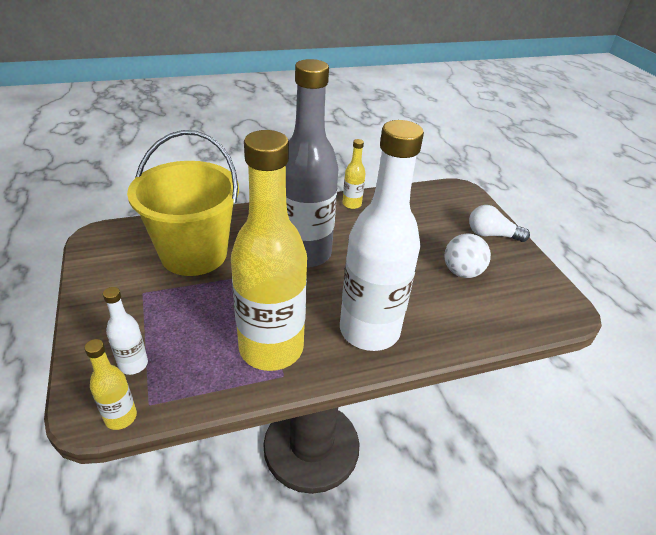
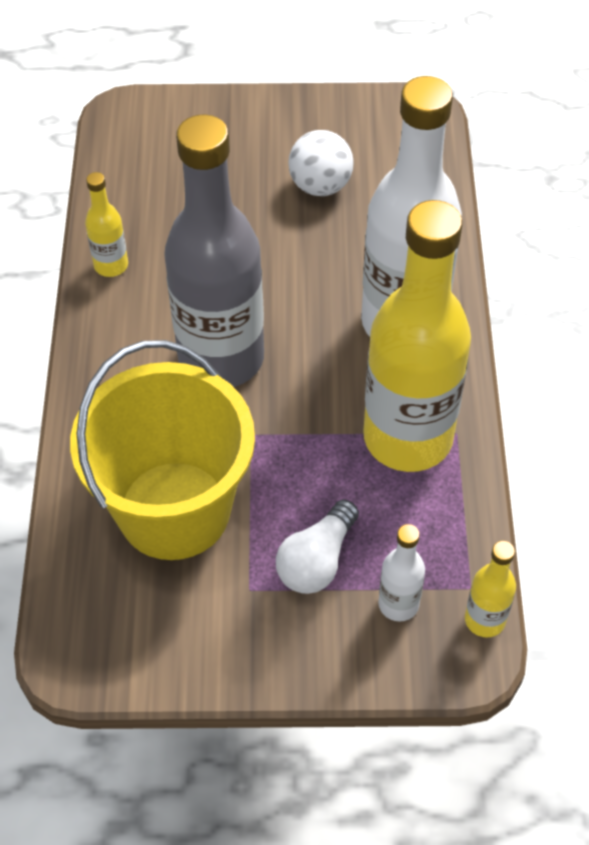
camera: 70 degrees left, 15 degrees up
white light bulb [469,205,530,242] -> white light bulb moved to [276,499,359,594]

